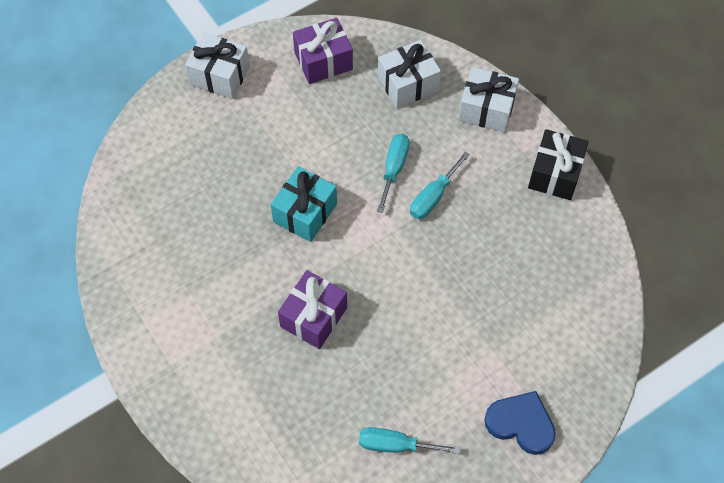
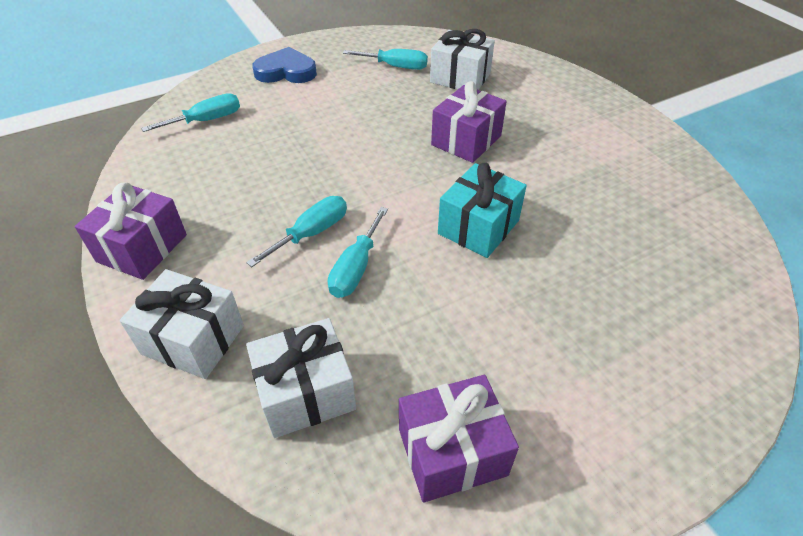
camera: 175 degrees left, 15 degrees down
white gift [185,32,250,99] -> white gift moved to [430,29,495,90]
blue heart [484,391,556,455] -> blue heart turned 150 degrees clockwise [252,47,317,83]
black gift [528,129,589,200] -> purple gift [75,182,187,280]
none -> turquoise screwdriver [141,93,240,132]

